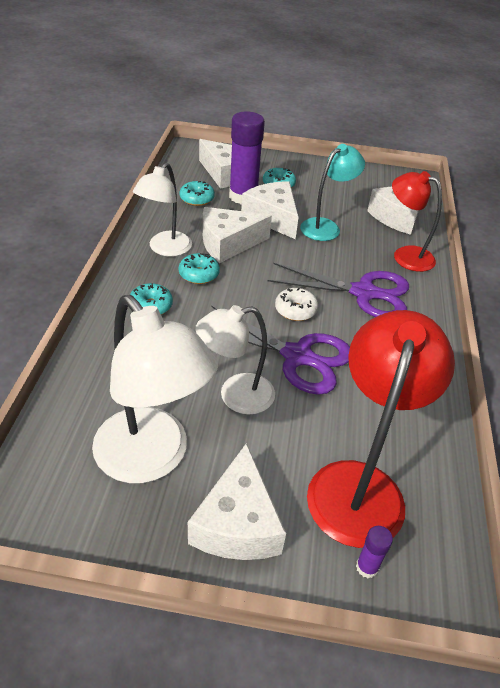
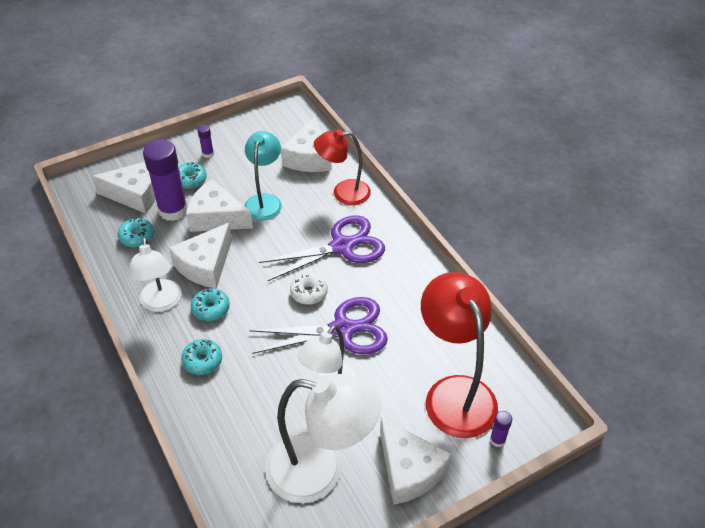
camera: 35 degrees left, 5 degrees up
none -> purple glue stick [197,125,214,158]

